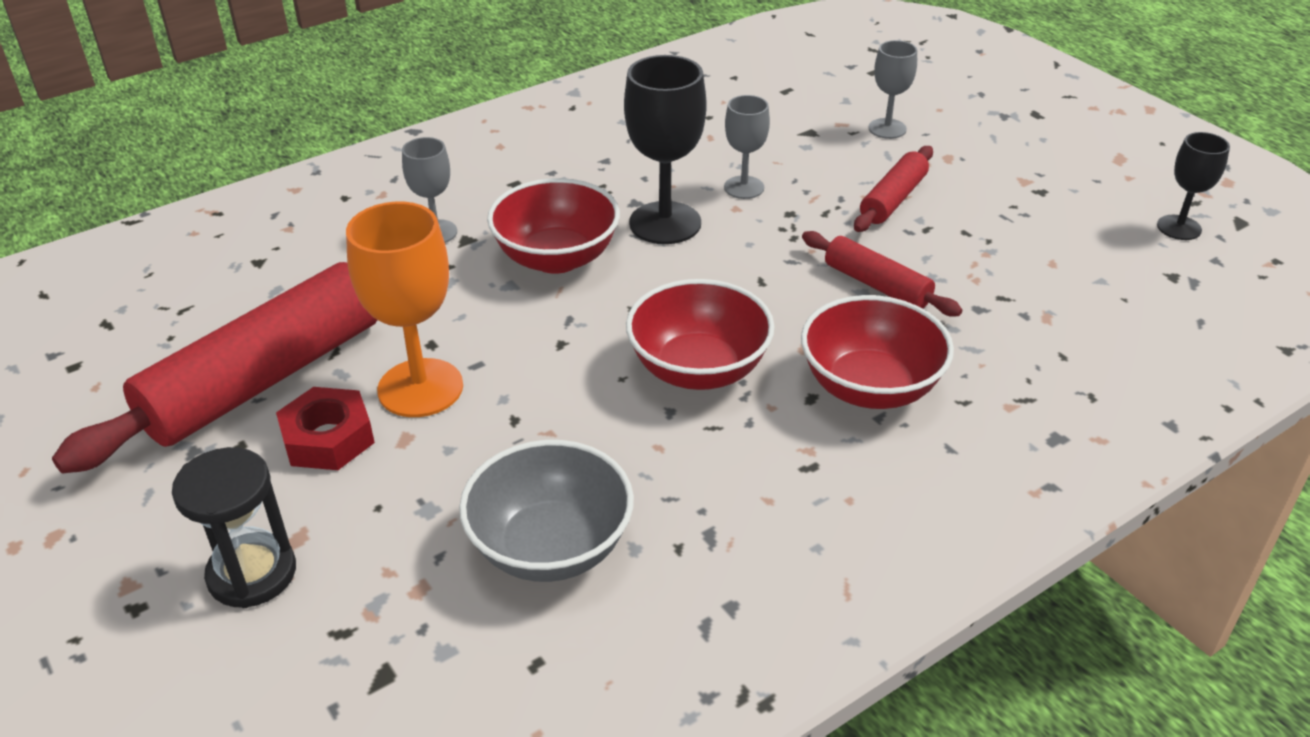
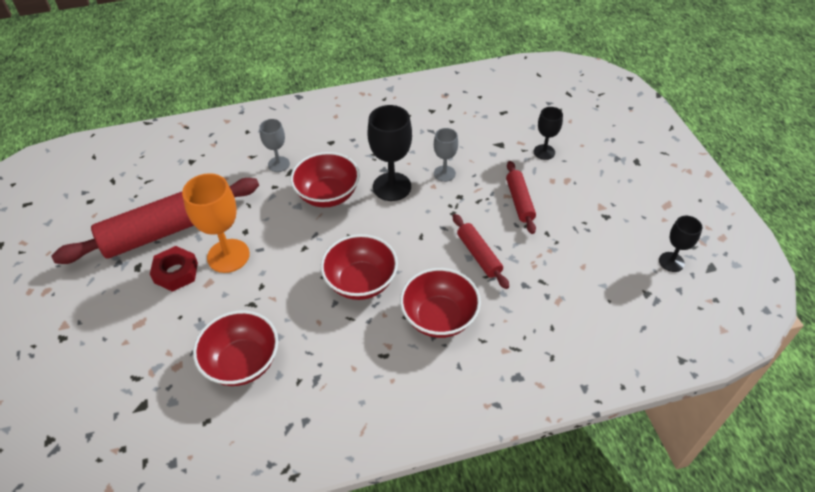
camera: 20 degrees right, 10 degrees up
black hourglass [172,447,296,608] -> none
grey bowl [459,440,634,582] -> red bowl [193,310,278,386]
red rolling pin [854,146,933,232] -> red rolling pin turned 60 degrees counterclockwise [506,161,536,234]
grey goblet [868,40,917,139] -> black goblet [534,107,563,160]

